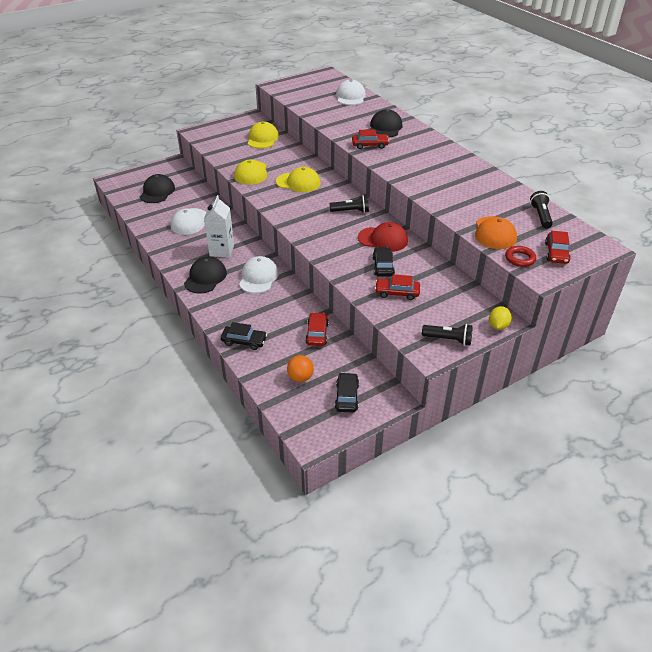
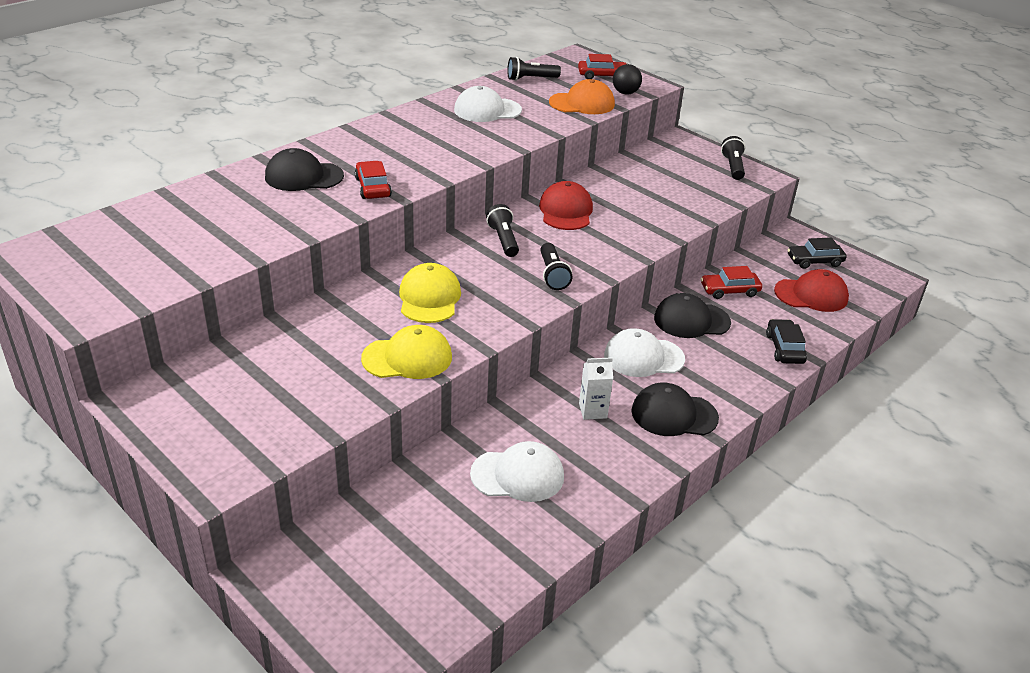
camera: 105 degrees left, 5 degrees down
black cap [140,174,175,203] -> black cap moved to [654,293,731,338]
white carton [204,195,234,258] -> white carton [579,357,613,420], size x0.64
yellow cap [248,122,279,148] -> none
orange ball [287,355,314,382] -> red cap [774,269,849,312]
white cap [336,80,366,105] -> white cap moved to [454,86,522,122]
black car [372,247,395,277] -> none
red car [375,274,420,300] -> none
yellow lemon [489,306,512,330] -> none
red ring [505,246,536,267] -> black ball [613,64,642,95]
none -> black flashlight [540,243,572,290]

